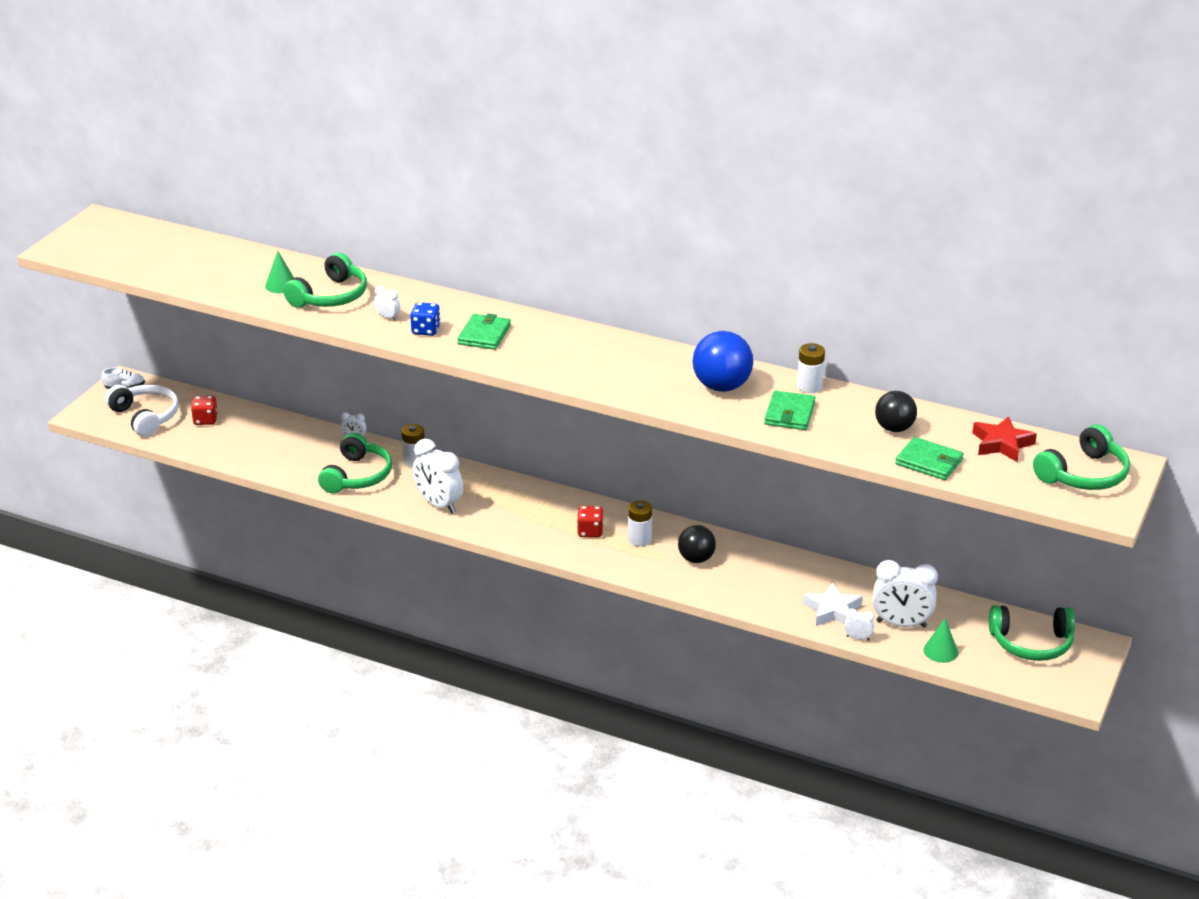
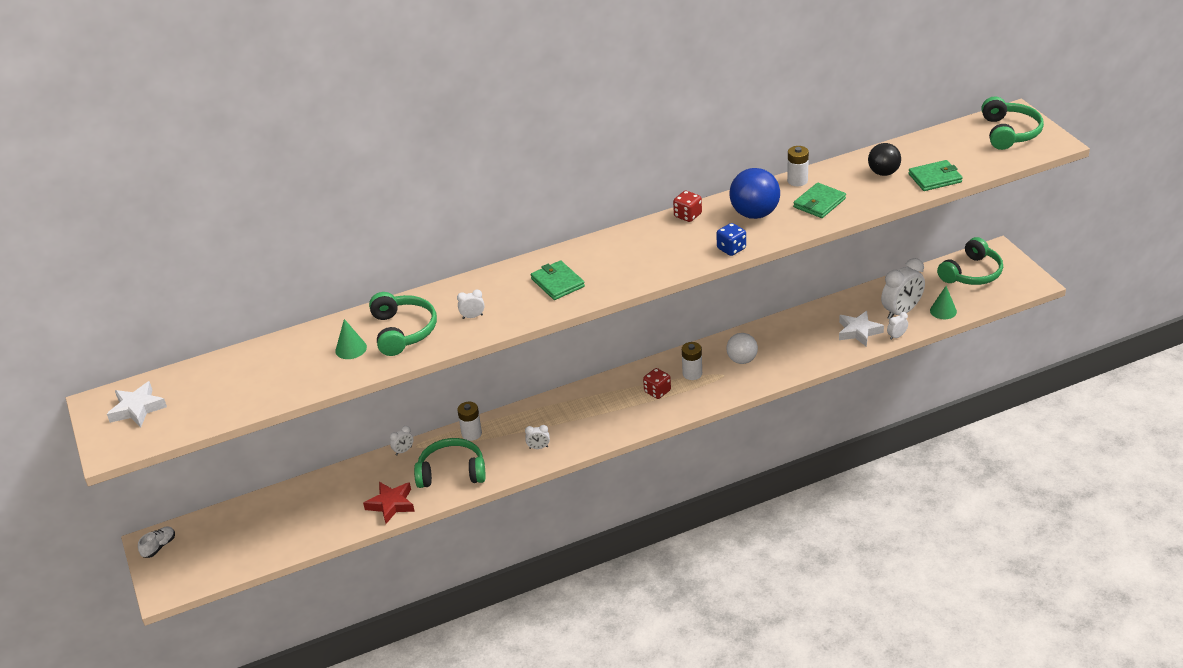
camera: 45 degrees left, 5 degrees up
white headphones [105,385,179,437] -> none
red dice [191,396,218,425] -> red dice moved to [673,191,702,222]
green headphones [318,433,392,494] -> green headphones turned 60 degrees counterclockwise [414,438,486,488]
blue dice [410,302,441,336] -> blue dice moved to [716,223,746,256]
white clock [413,439,463,514] -> white clock [525,425,550,449], size x0.46
black ball [678,525,716,563] -> white ball [726,333,758,364]
green wallet [764,390,816,430] -> green wallet turned 75 degrees clockwise [793,183,846,218]
red star [972,416,1037,462] -> red star moved to [363,482,415,524]
none -> white star [107,381,167,428]

